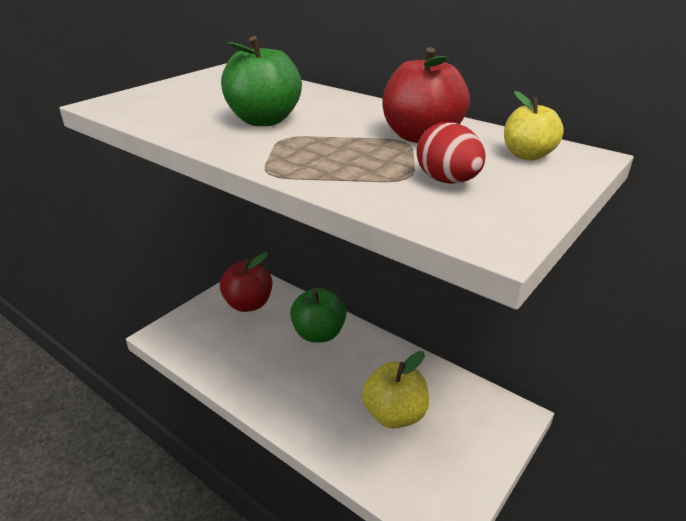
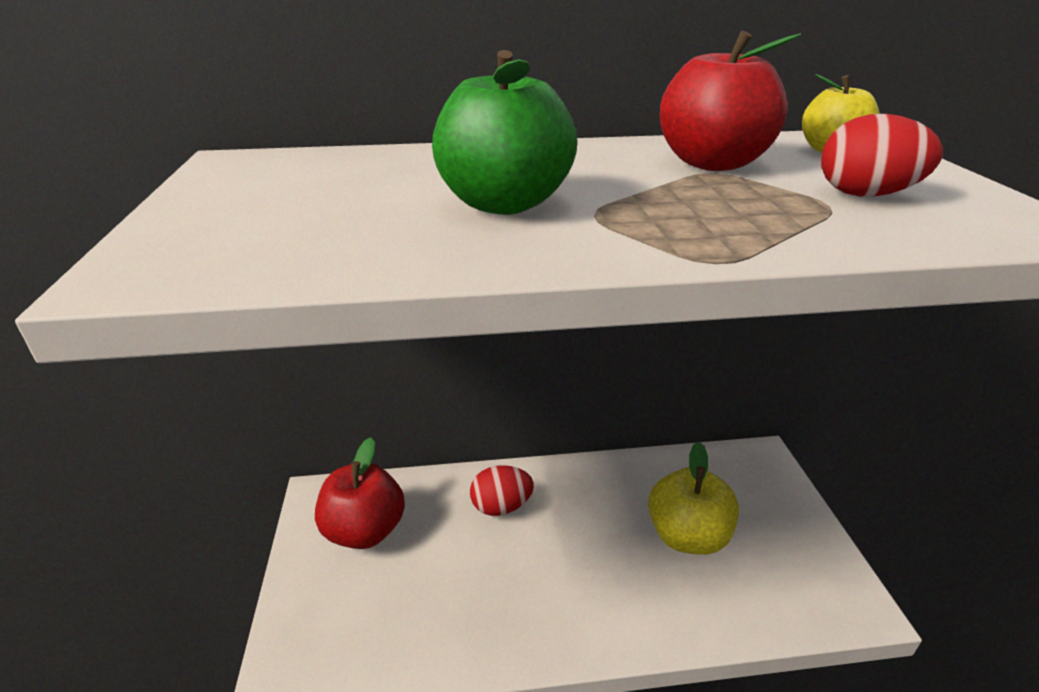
camera: 45 degrees left, 0 degrees up
green apple [290,288,346,343] -> red egg [470,465,534,516]

